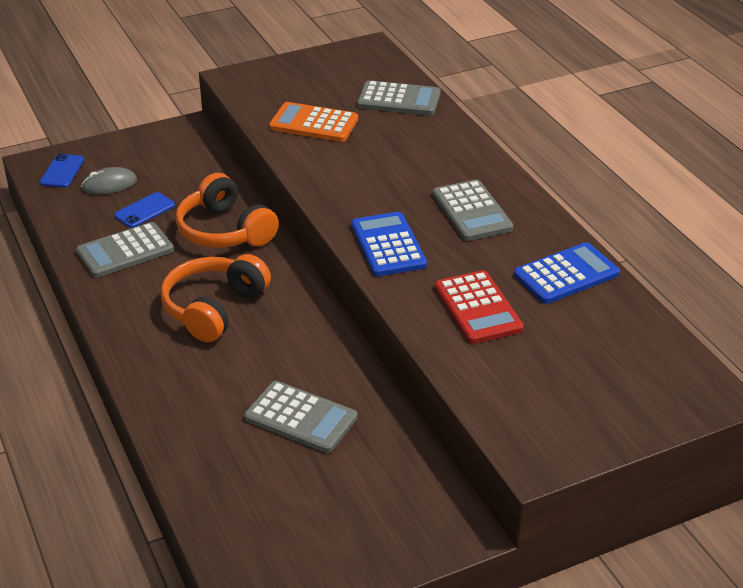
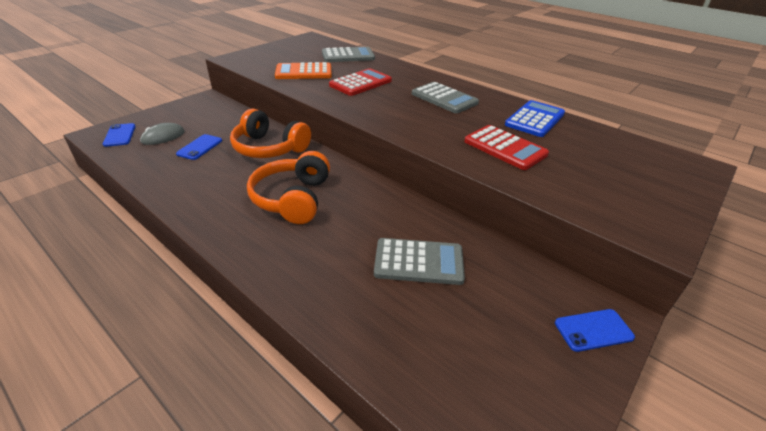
camera: 25 degrees left, 0 degrees up
grey calculator [76,222,174,278] -> none
blue calculator [351,212,427,276] -> none
none -> red calculator [329,68,392,96]
none -> blue phone [555,309,635,352]

